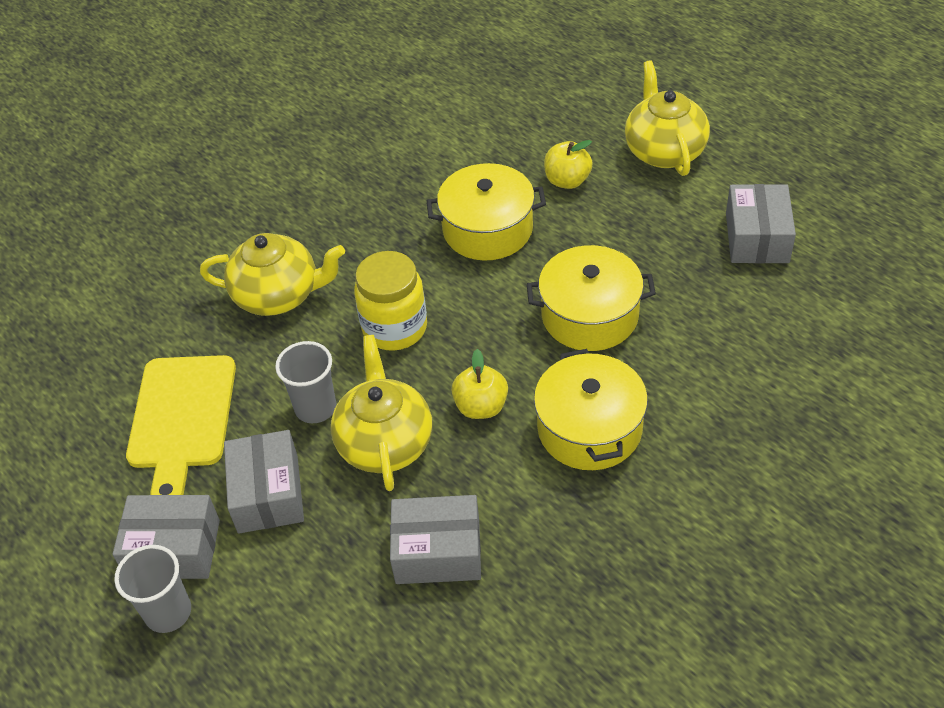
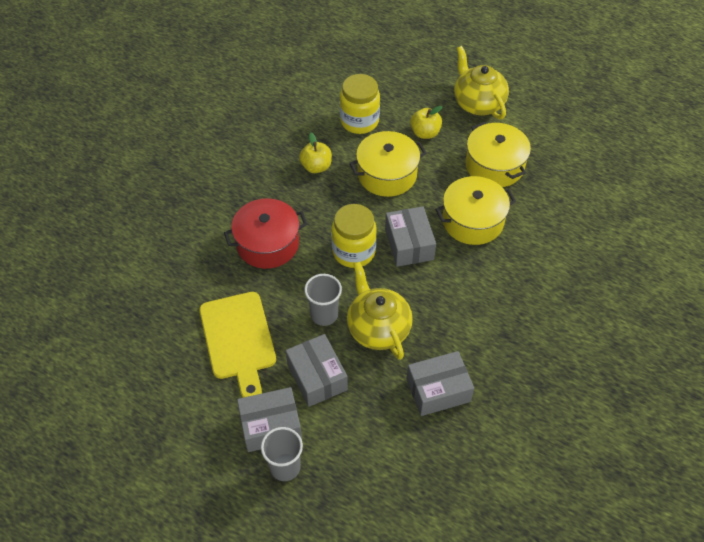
camera: 20 degrees left, 5 degrees up
yellow teapot [200,233,345,316] -> red pot [224,198,307,269]
yellow apple [451,349,508,419] -> yellow apple moved to [299,133,332,173]
yellow pot [534,349,648,470] -> yellow pot moved to [465,122,531,187]
grey box [726,184,796,263] -> grey box moved to [385,206,436,267]
none -> yellow jar [340,74,380,134]

